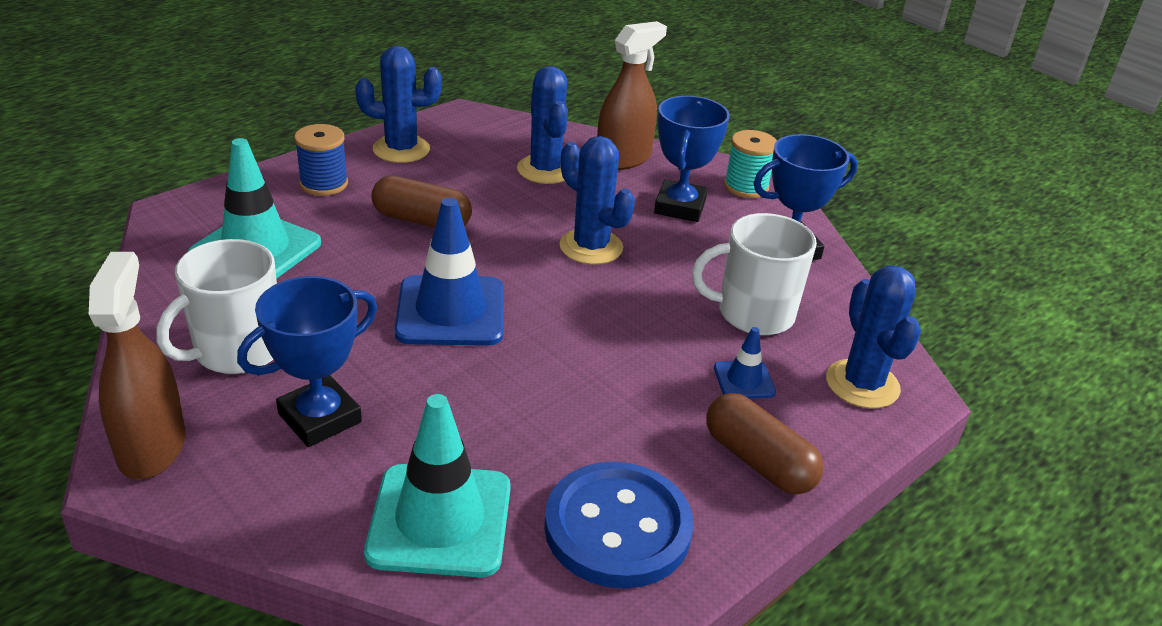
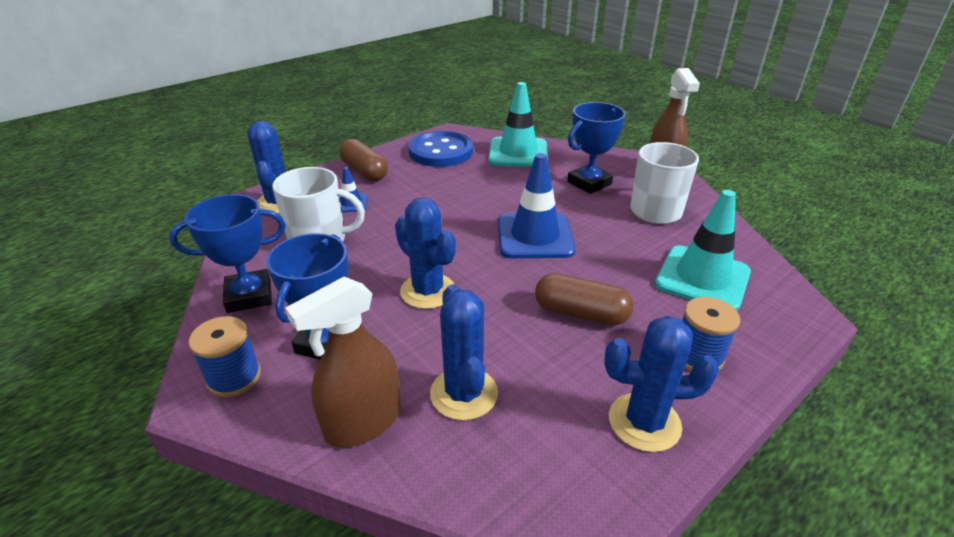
camera: 175 degrees left, 0 degrees up
turquoise spool [724,130,777,198] -> blue spool [188,316,261,397]

